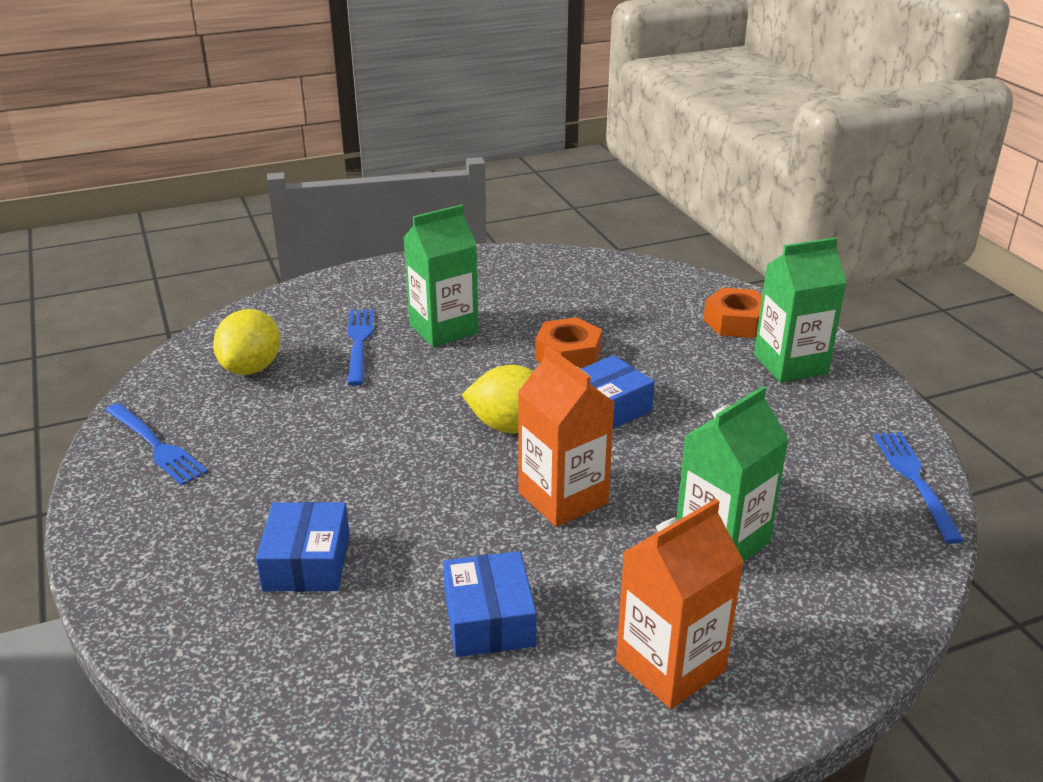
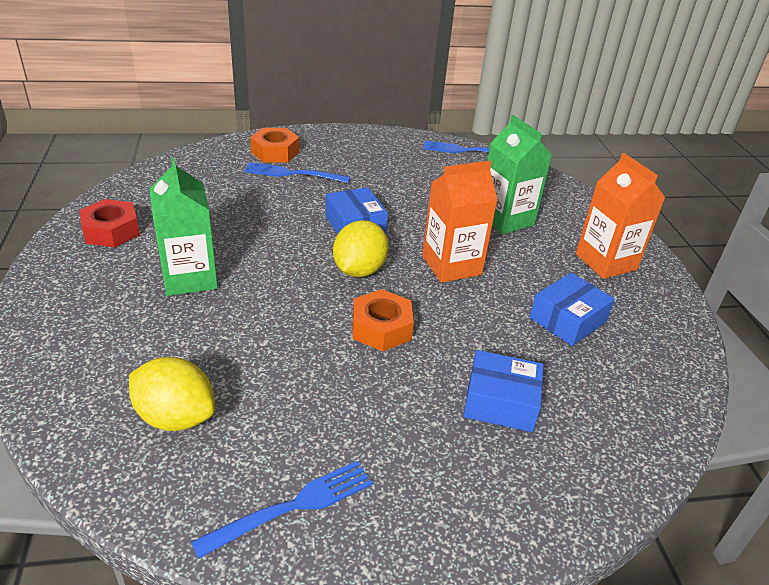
camera: 80 degrees left, 5 degrees up
blue fork [347,309,374,386] -> blue fork moved to [244,162,350,183]
blue box [443,551,537,657] -> blue box turned 45 degrees counterclockwise [530,273,615,346]
orange nut [535,317,602,369] -> orange nut moved to [353,289,414,351]
green carton [754,237,847,383] -> none
none -> red nut [79,199,140,247]

